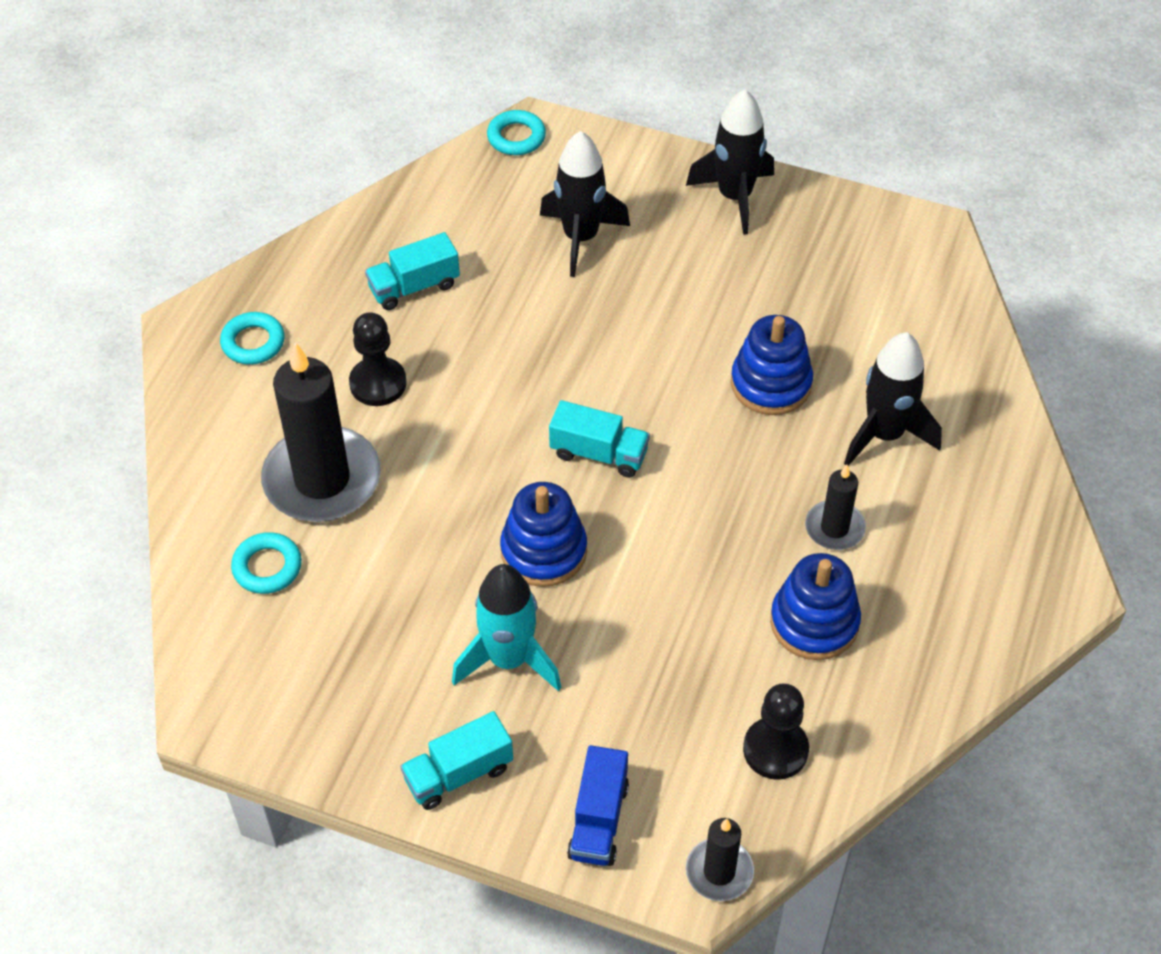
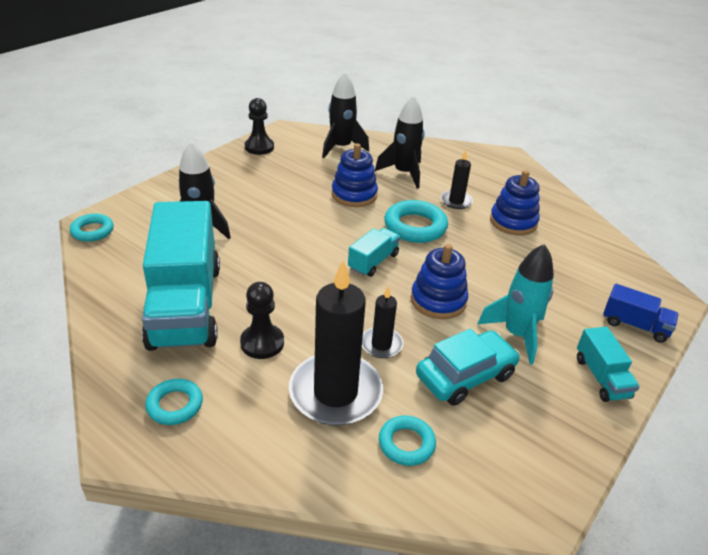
camera: 75 degrees left, 15 degrees down
turquoise truck [365,232,460,310] -> turquoise truck [142,201,220,351], size x2.26
black rocket [686,89,774,235] -> black rocket moved to [322,72,369,158]
black candle [686,818,754,901] -> black candle moved to [362,286,403,358]
black pawn [743,683,809,780] -> black pawn moved to [245,98,274,155]
none -> turquoise ring [384,200,448,243]
none -> turquoise car [416,329,520,406]

